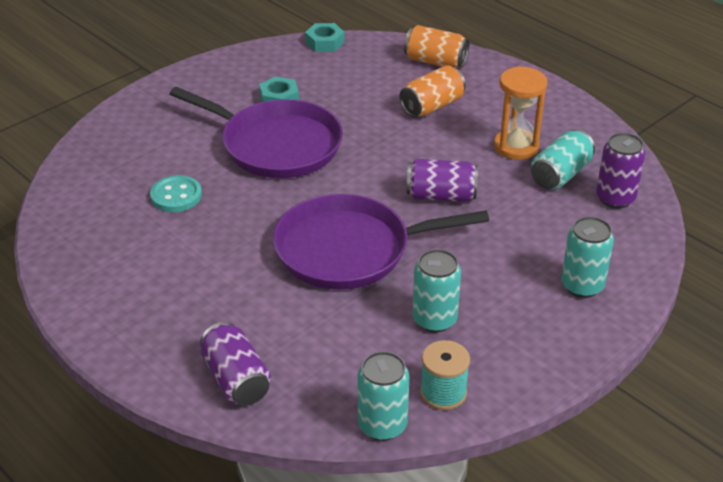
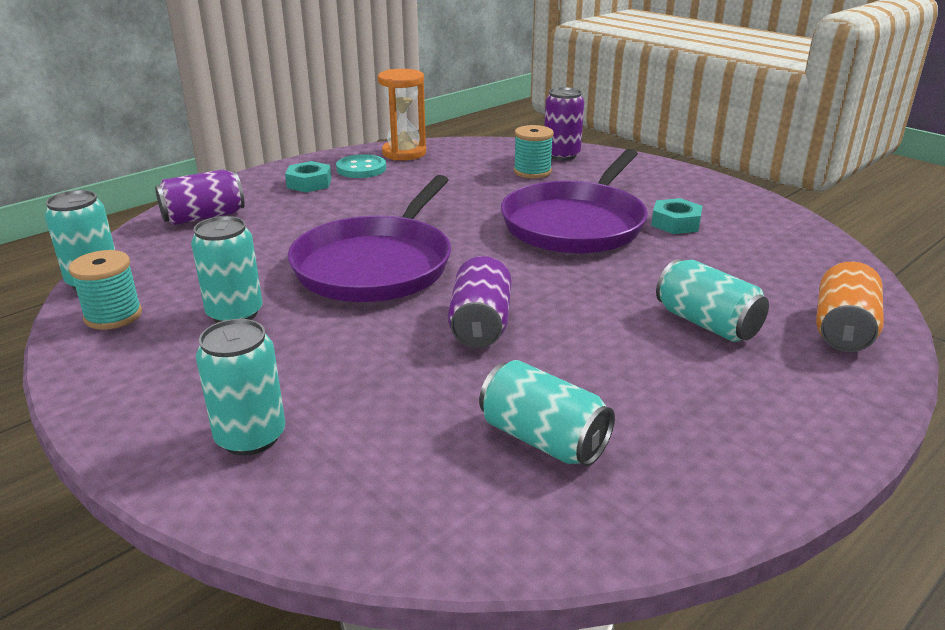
camera: 90 degrees right, 10 degrees down
turquoise button [150,175,202,212] -> turquoise button moved to [336,154,386,178]
purple pan [273,194,489,290] -> purple pan turned 150 degrees counterclockwise [288,175,451,302]
turquoise nut [305,23,345,52] -> turquoise nut moved to [285,161,331,193]
orange can [400,65,466,117] -> turquoise can [656,259,769,342]
orange hourglass [494,66,547,160] -> orange hourglass moved to [378,69,426,160]
purple can [596,133,645,208] -> purple can moved to [544,87,584,160]
none -> turquoise spool [514,125,554,179]

